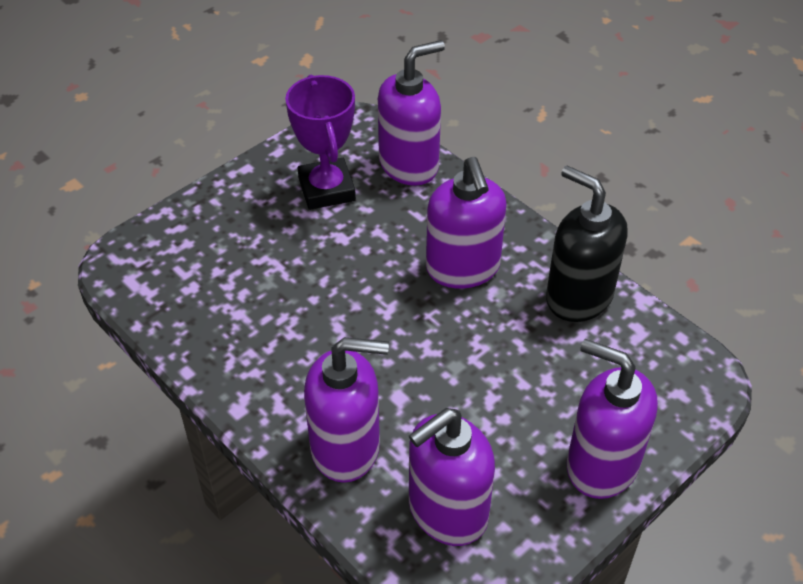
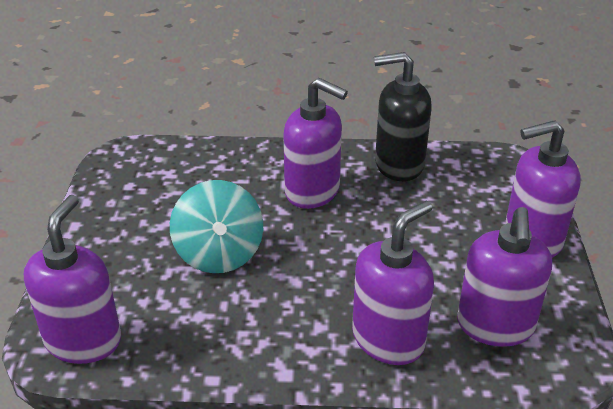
camera: 45 degrees left, 10 degrees down
purple trophy [285,75,356,210] -> none
purple soap dispenser [378,40,445,186] -> purple soap dispenser moved to [24,195,121,364]
none -> turquoise spinning top [170,180,263,273]

